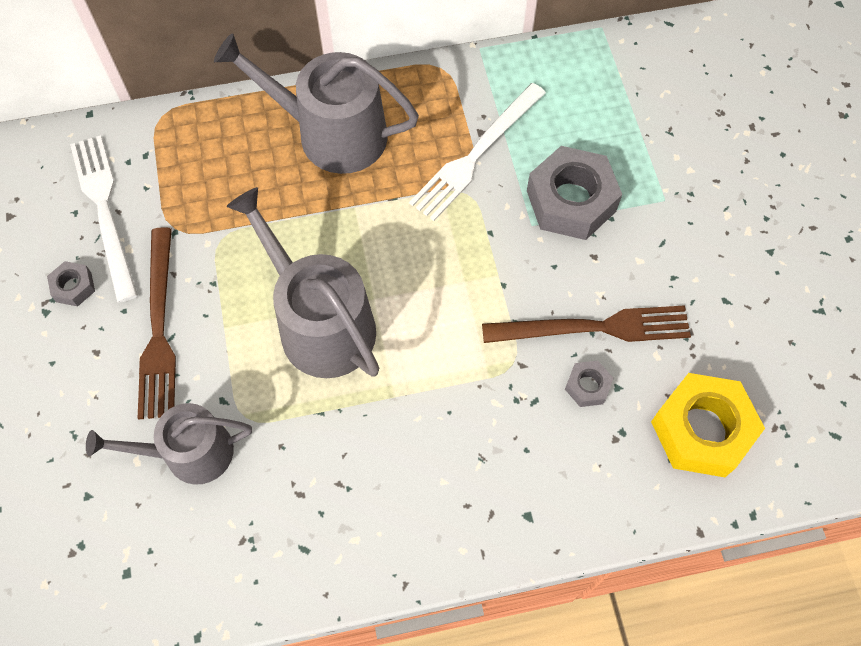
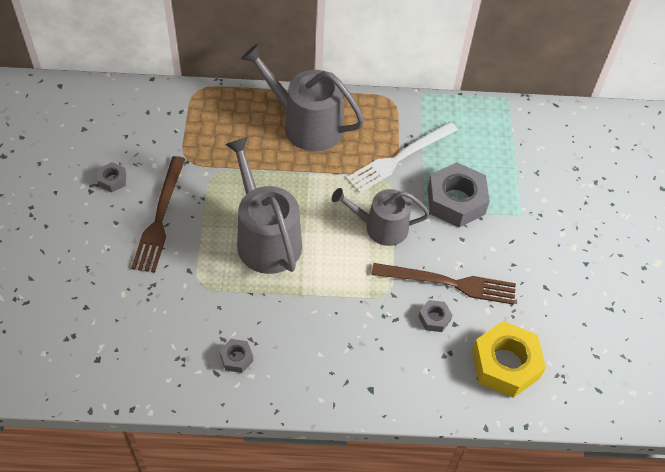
camera: 10 degrees right, 10 degrees down
white fork [70,135,138,302] -> none
grey watering can [86,403,252,485] -> grey watering can moved to [332,188,430,246]
none -> grey nut [219,339,253,373]

